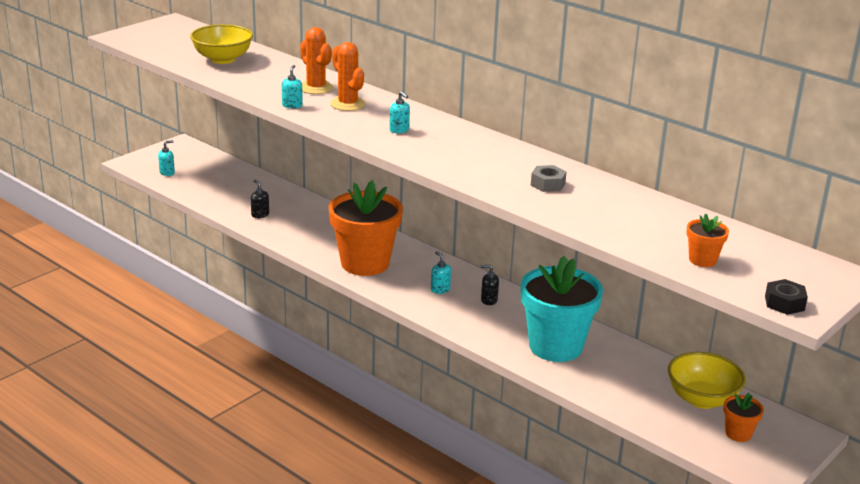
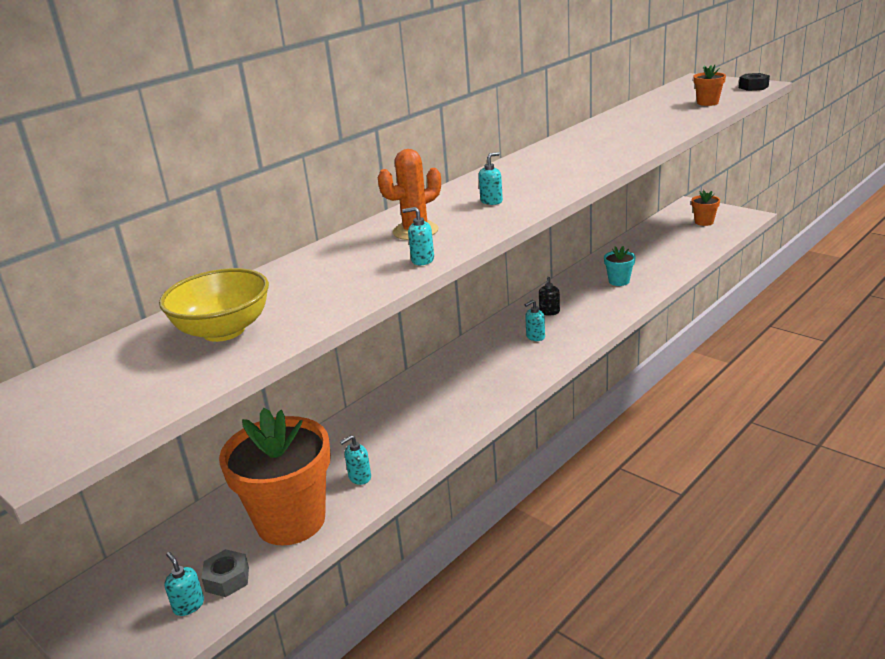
camera: 85 degrees left, 0 degrees up
black soap dispenser [251,180,269,218] -> turquoise soap dispenser [340,435,371,485]
orange cactus [300,27,333,94] -> none
orange flower pot [329,181,403,276] -> orange flower pot moved to [219,408,331,546]
turquoise flower pot [521,256,603,362] -> turquoise flower pot [604,246,636,286], size x0.44
grey nut [531,165,567,192] -> grey nut moved to [201,549,249,597]
yellow bowl [668,352,746,409] -> none

